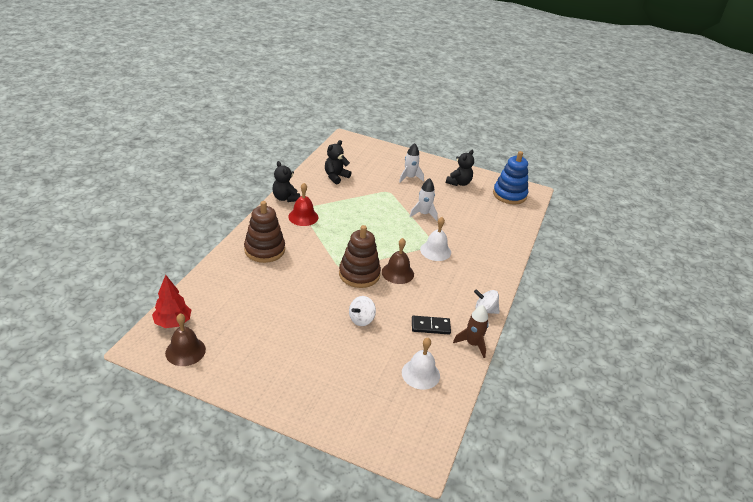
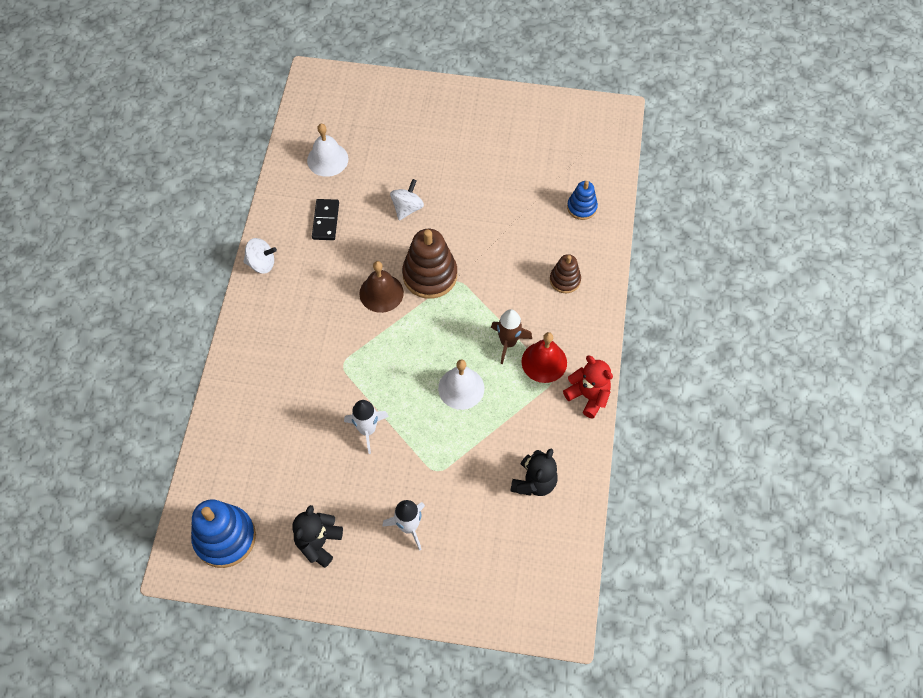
camera: 170 degrees right, 25 degrees up
red tree [152,275,191,328] -> none
brown bell [165,313,206,366] -> none
brown stacking toy [244,201,285,263] -> brown stacking toy [550,254,581,293], size x0.57
black teddy bear [272,161,300,202] -> red teddy bear [563,356,613,419]
black domino [412,316,451,334] -> black domino turned 75 degrees counterclockwise [312,199,339,240]
white bell [420,217,451,261] -> white bell moved to [438,360,484,410]
brown rocket [453,305,489,358] -> brown rocket moved to [491,309,532,364]
none -> blue stacking toy [567,181,598,220]

